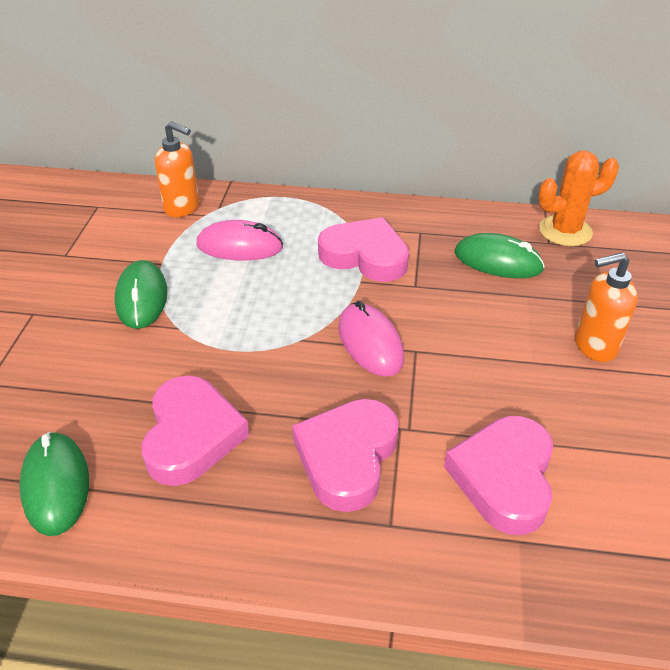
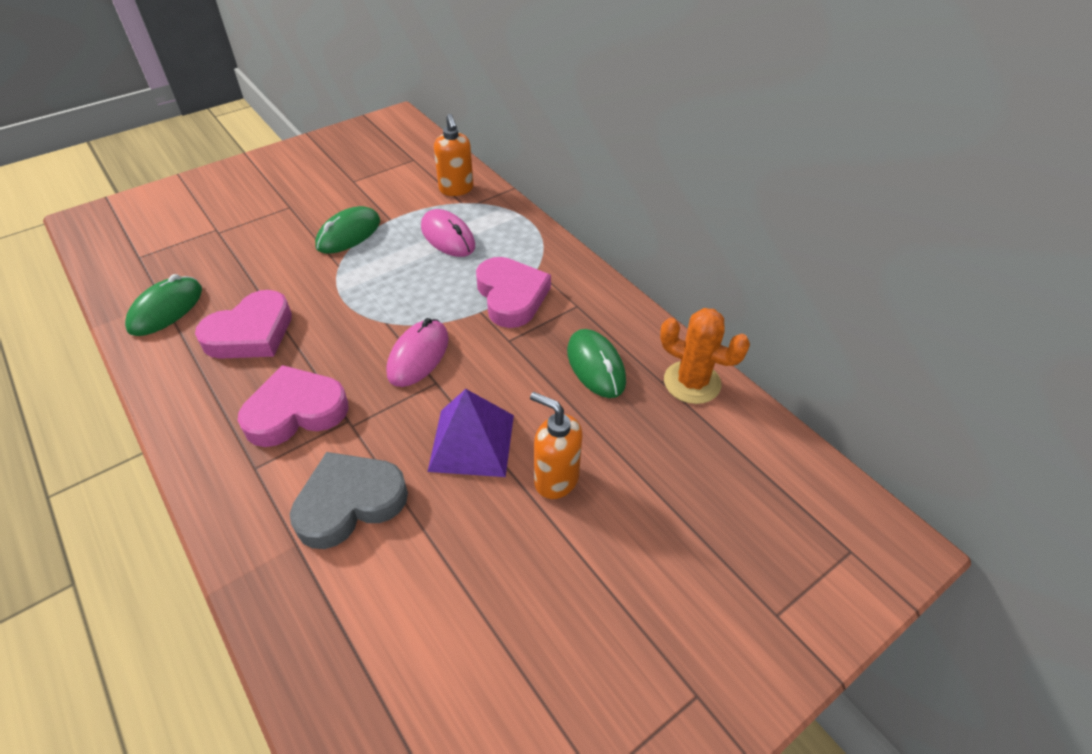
camera: 45 degrees right, 5 degrees up
pink heart [444,416,554,535] -> grey heart [290,452,408,549]
none -> purple pyramid [428,389,514,477]

